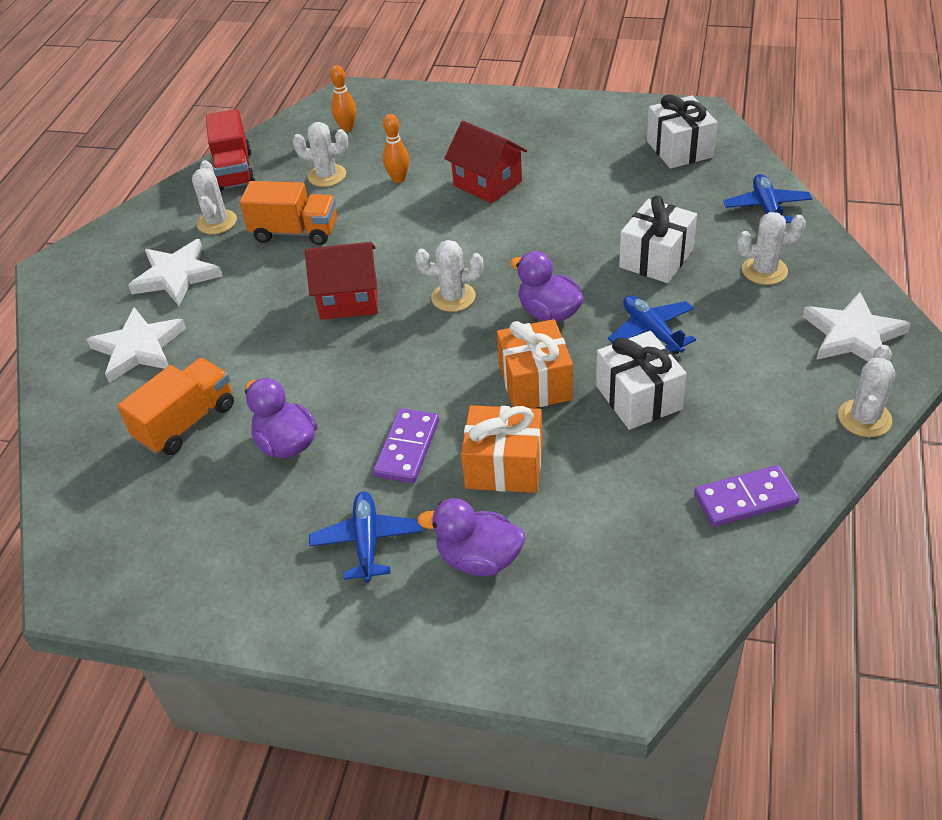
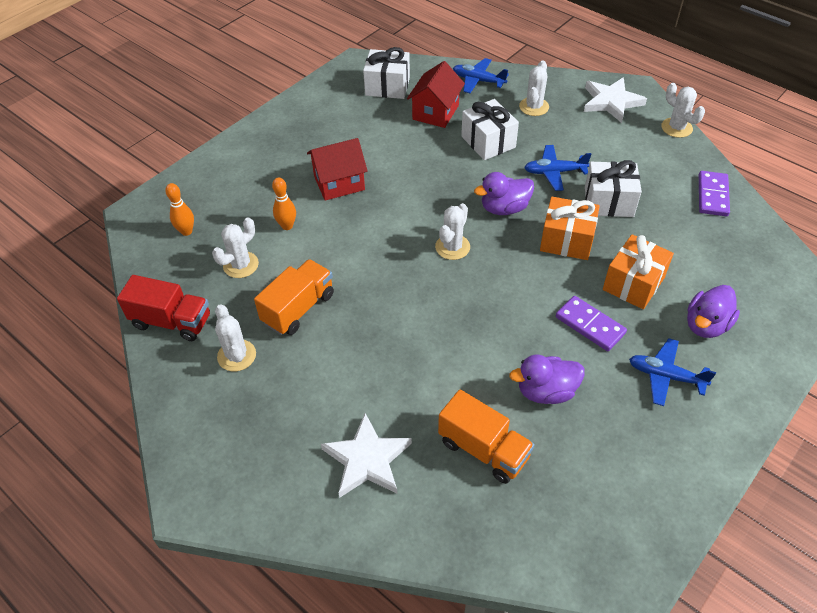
camera: 65 degrees left, 5 degrees up
orange truck [117,358,234,455] -> orange truck turned 150 degrees clockwise [438,390,534,484]
white star [128,239,223,306] -> none
white cactus [192,160,237,234] -> white cactus turned 45 degrees clockwise [215,304,256,372]
red house [305,242,378,320] -> red house moved to [407,61,465,128]

